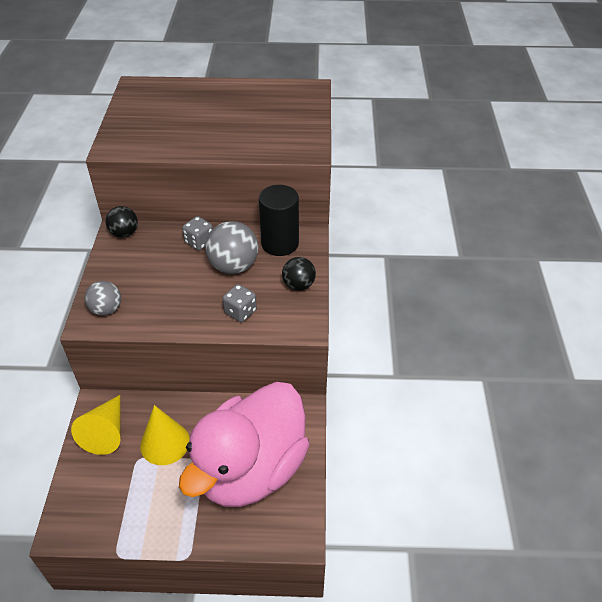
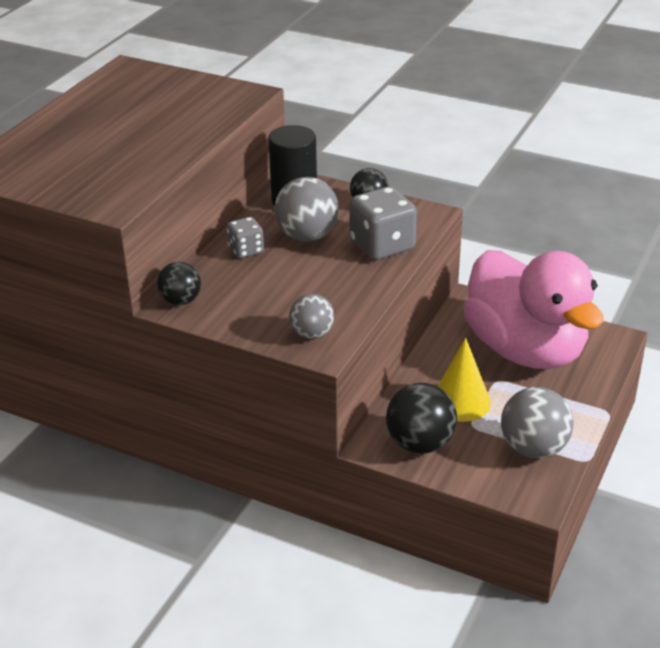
camera: 65 degrees left, 10 degrees down
yellow cone [71,395,120,455] -> black ball [386,382,457,454]
grey dice [223,284,257,322] -> grey dice [349,186,417,260], size x1.76
none -> grey ball [501,387,574,458]

